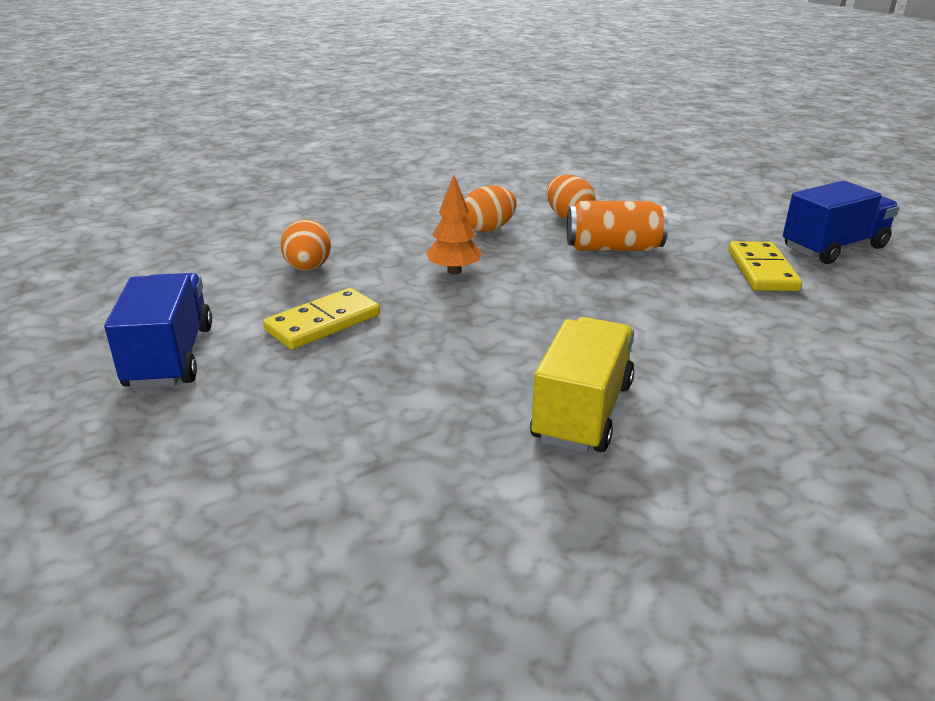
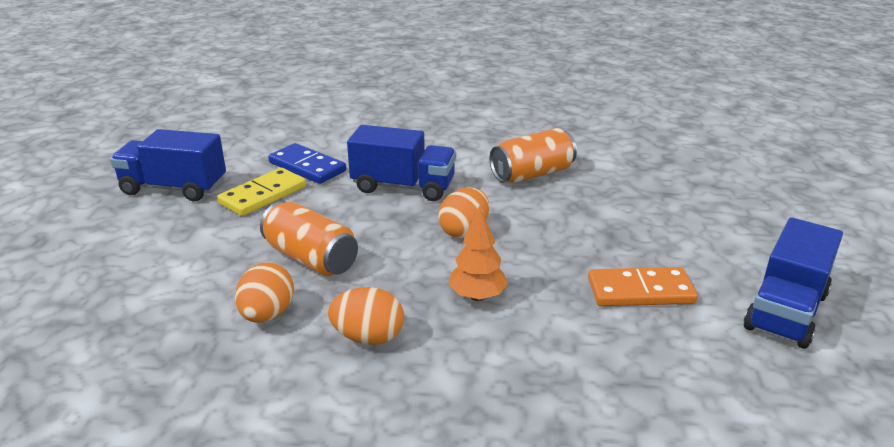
camera: 140 degrees left, 0 degrees up
yellow domino [263,288,380,349] -> orange domino [588,267,698,306]
orange egg [280,219,331,271] -> orange egg moved to [438,187,489,238]
yellow truck [530,317,634,453] -> orange can [490,128,577,183]
none -> blue domino [268,143,346,184]
none -> blue truck [347,125,456,201]

